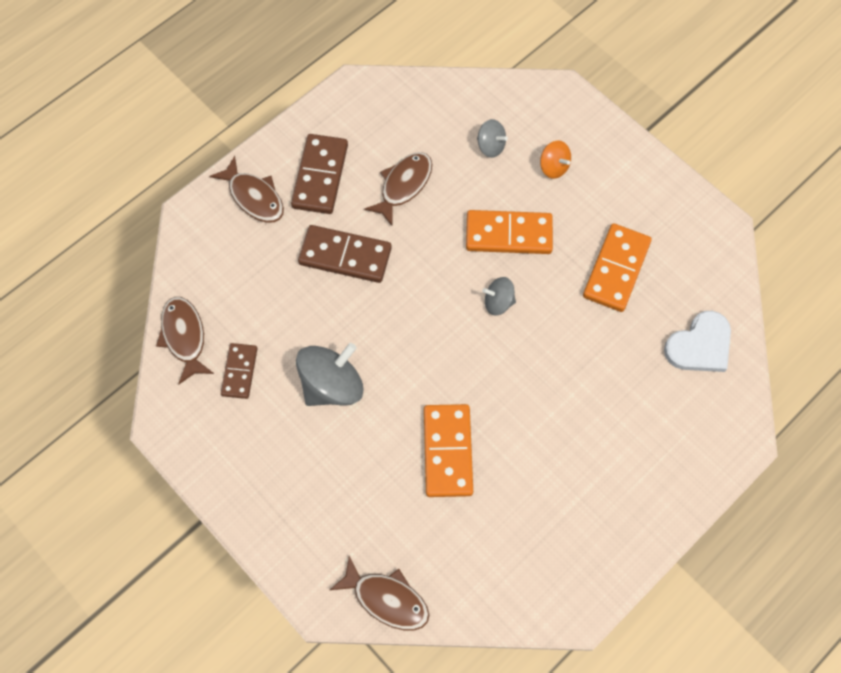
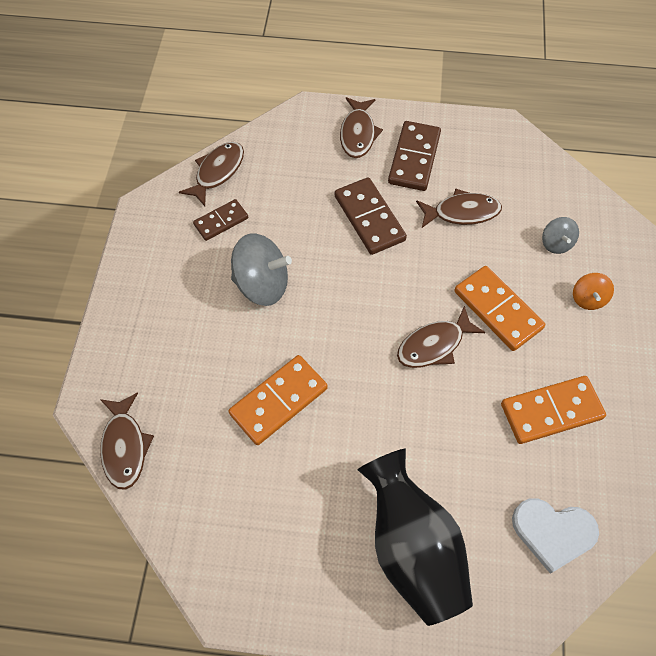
camera: 50 degrees right, 5 degrees down
brown domino [291,134,348,214] -> brown domino turned 45 degrees counterclockwise [388,121,441,191]
grey spinning top [482,277,516,315] -> brown fish [397,306,486,368]
none -> black vase [358,449,473,626]

